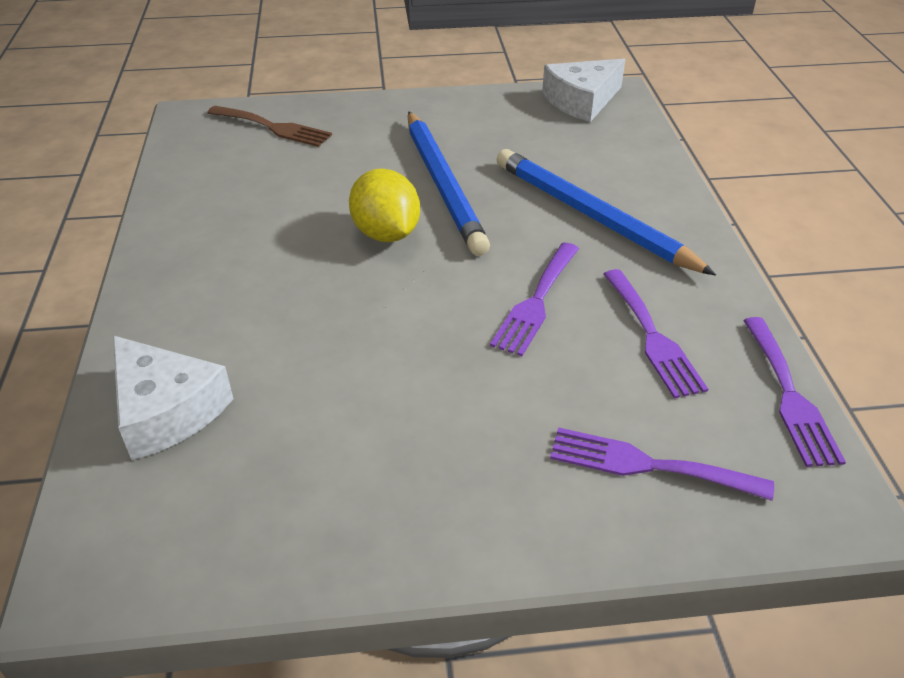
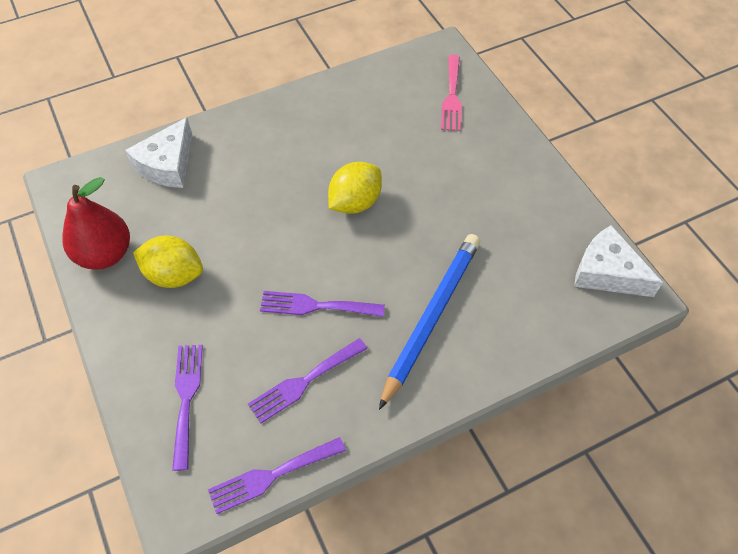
camera: 70 degrees right, 15 degrees up
brown fork [207,106,332,147] -> pink fork [441,55,462,131]
blue pencil [408,112,490,256] -> none
none -> red pear [62,177,130,270]
none -> yellow lemon [133,236,203,288]

